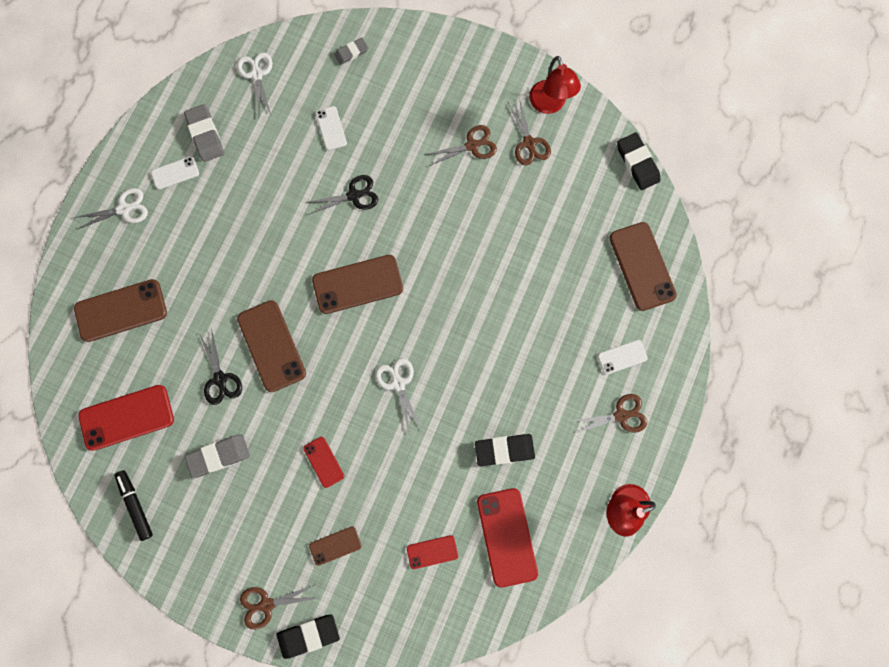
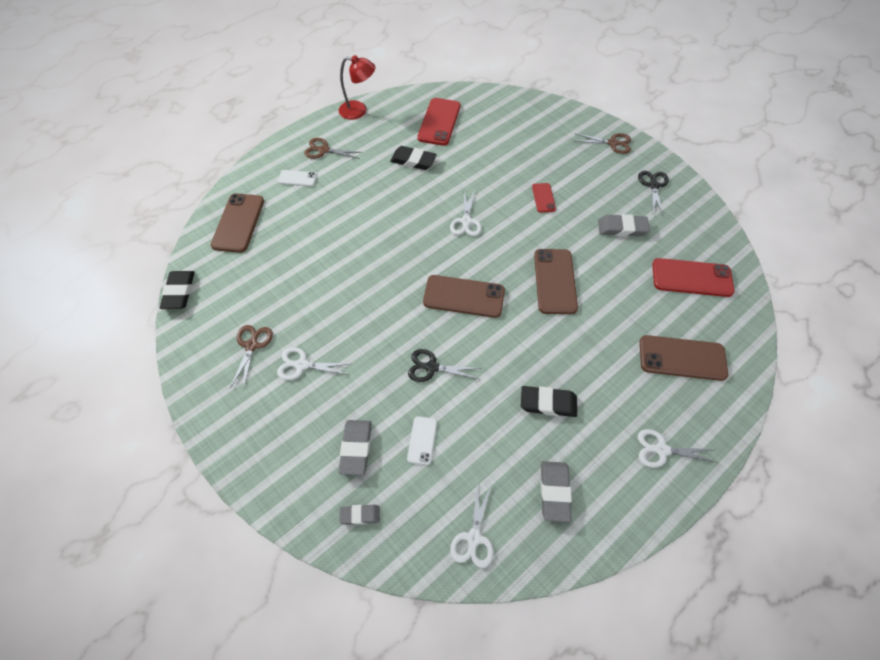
camera: 155 degrees left, 20 degrees down
black marker [115,470,153,541] -> none
white phone [151,156,199,190] -> none
black scissors [199,329,242,405] -> black scissors moved to [638,171,669,215]
black eraser [276,615,340,659] -> black eraser moved to [521,386,577,417]
brown phone [309,526,361,566] -> none
red phone [407,535,458,569] -> none
brown scissors [424,125,497,166] -> white scissors [277,347,349,380]
red lamp [529,56,581,114] -> none
none -> grey eraser [339,420,372,475]

